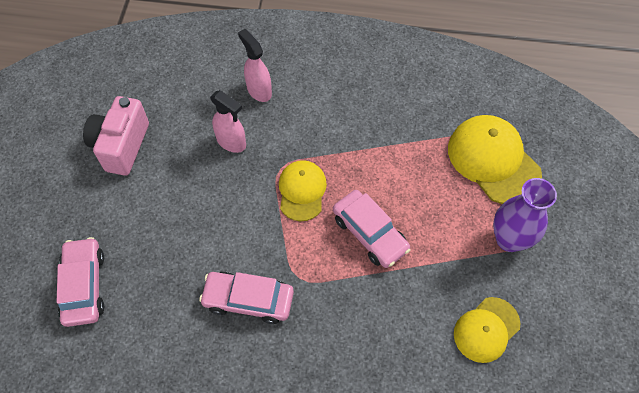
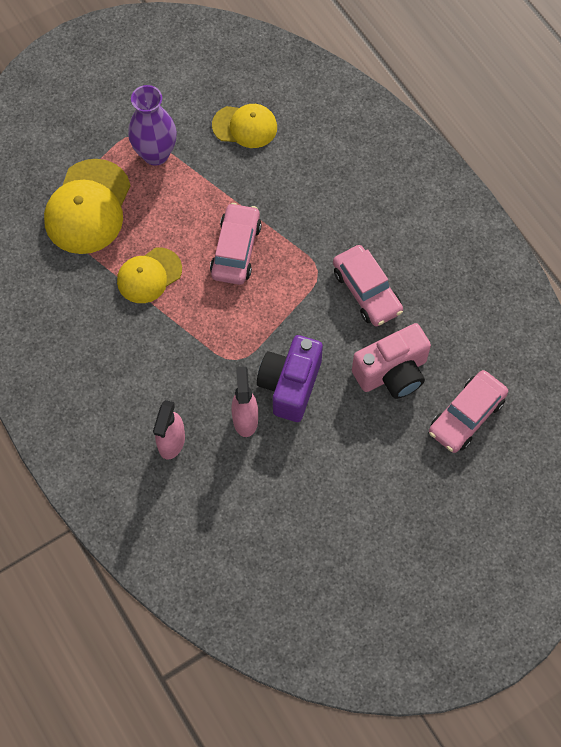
camera: 130 degrees left, 5 degrees up
pink camera [83,96,149,176] -> pink camera moved to [352,323,431,399]
yellow cap [279,160,327,221] -> yellow cap moved to [117,247,182,303]
none -> purple camera [257,335,323,422]

